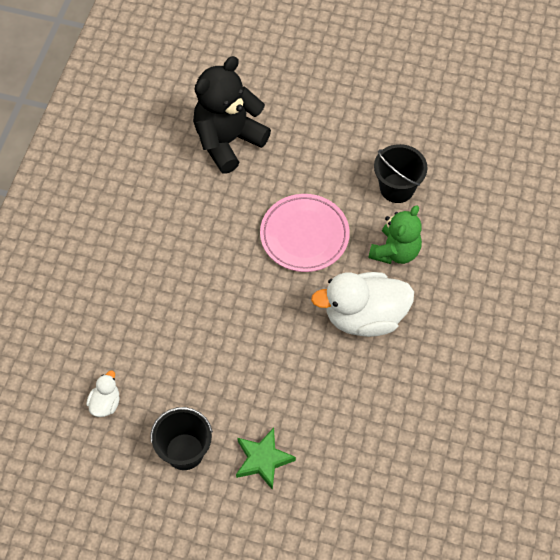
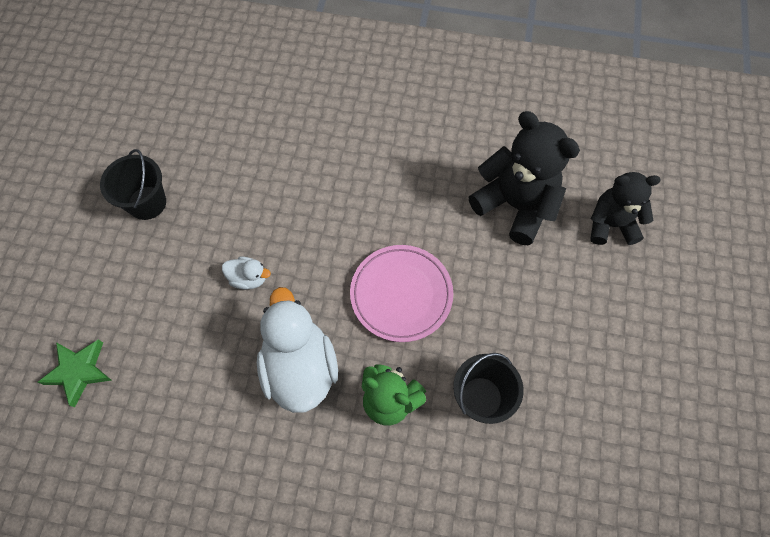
camera: 85 degrees right, 5 degrees up
white duck [86,371,120,417] -> white duck moved to [222,257,271,290]
green star [236,428,296,490] -> green star moved to [38,339,112,407]
none -> black teddy bear [590,172,661,245]

